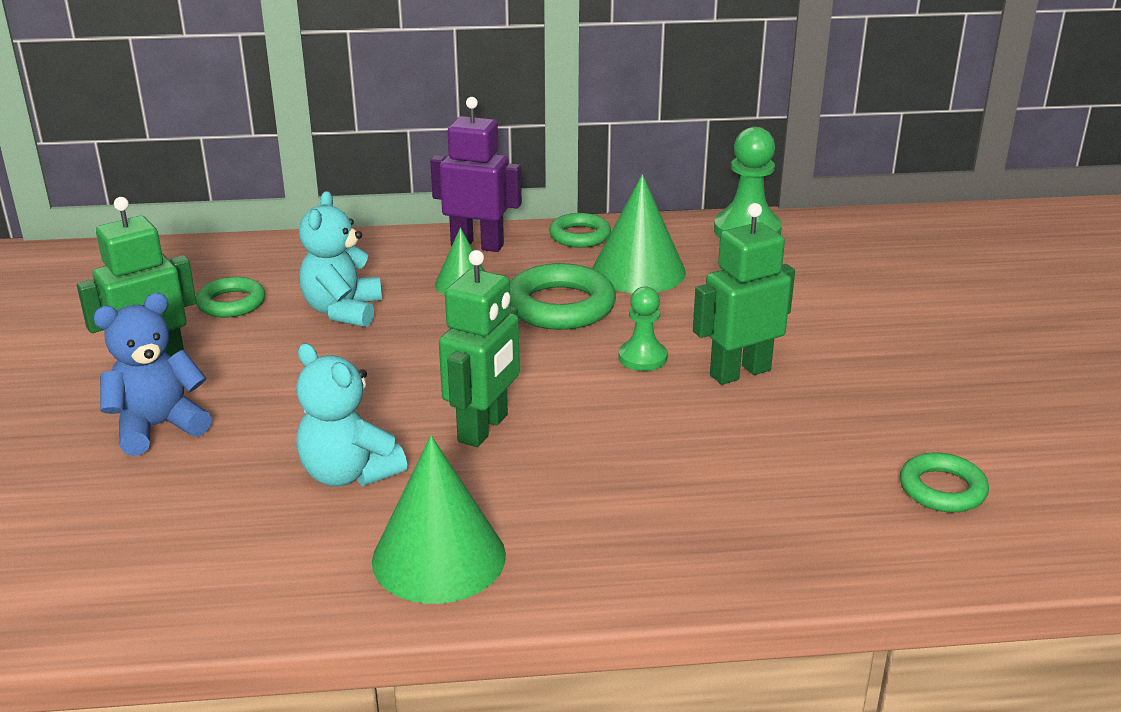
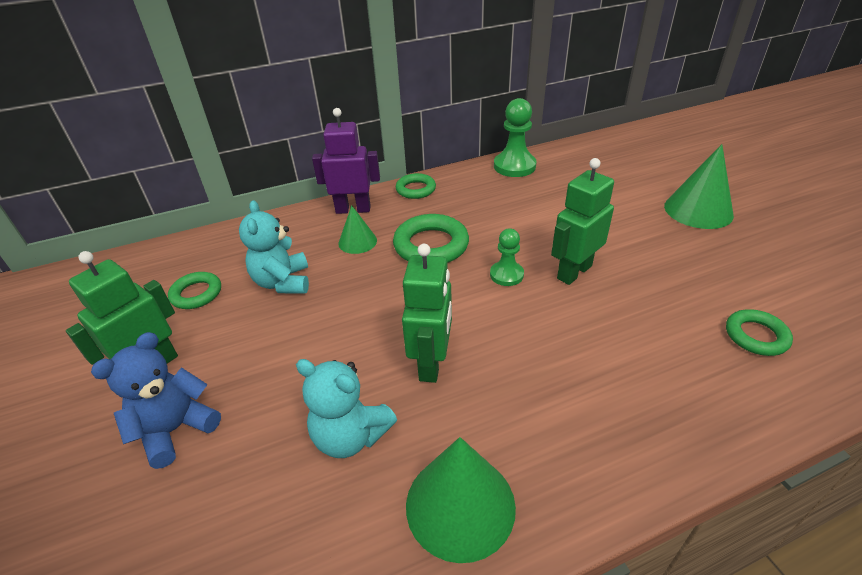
camera: 15 degrees left, 10 degrees up
green cone [592,174,686,293] -> green cone moved to [664,144,734,229]

